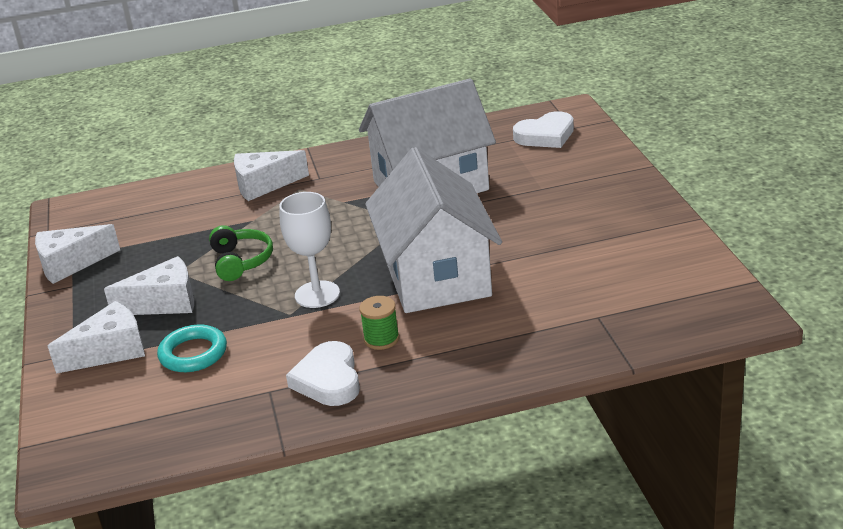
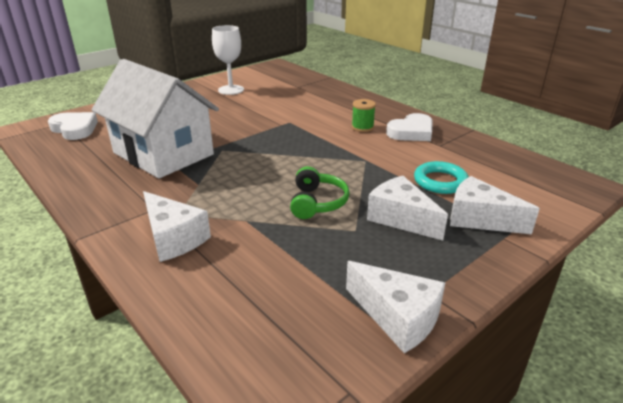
camera: 120 degrees left, 0 degrees up
green headphones [209,225,273,281] -> green headphones turned 135 degrees clockwise [290,166,350,219]
white goblet [279,192,340,308] -> white goblet moved to [212,25,244,95]
white house [365,147,502,313] -> none

